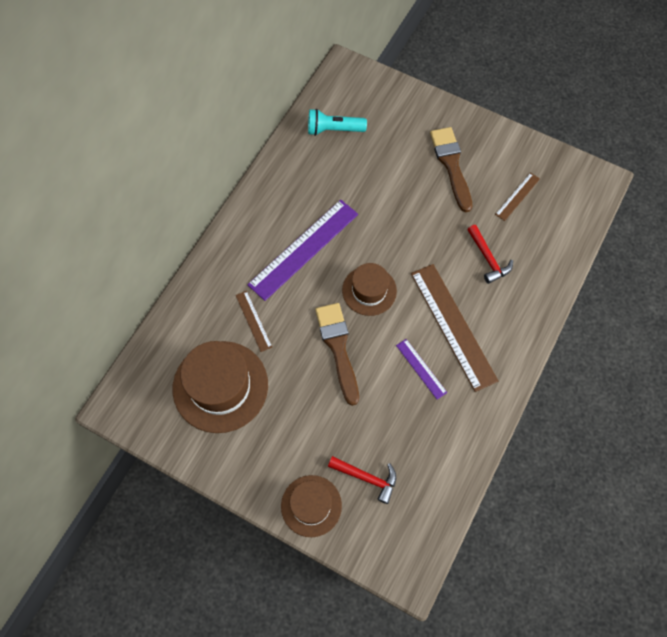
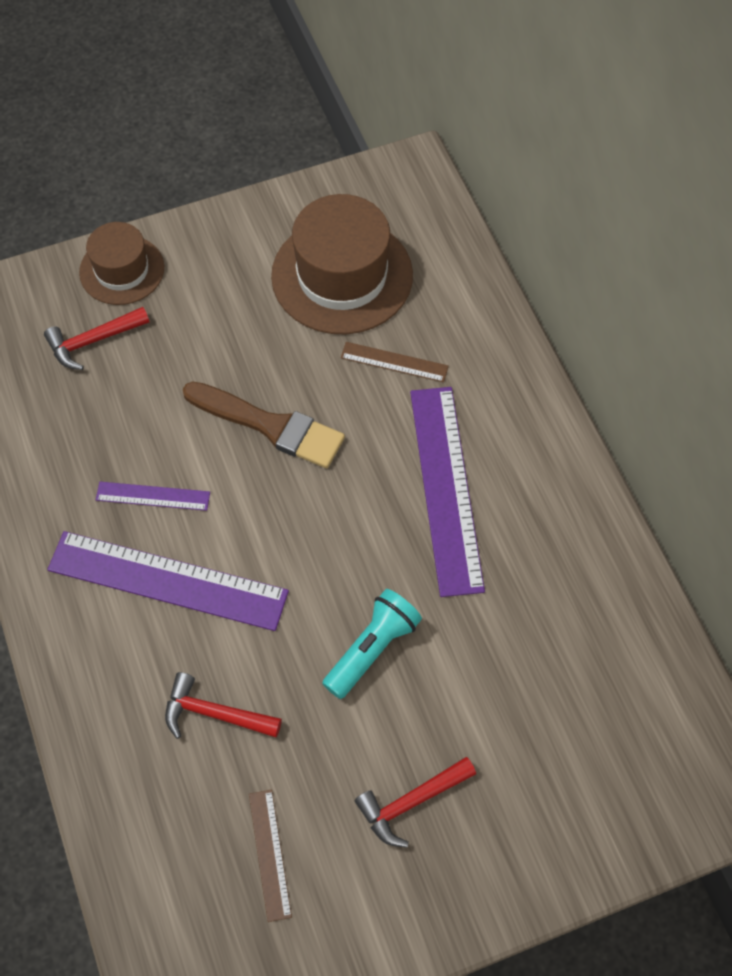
camera: 130 degrees right, 5 degrees down
turquoise flashlight [308,109,367,136] -> turquoise flashlight moved to [322,589,422,699]
brown hat [342,263,397,316] -> none
brown ruler [411,264,498,392] -> purple ruler [47,531,289,631]
brown brush [430,127,472,212] -> red hammer [355,757,476,848]

